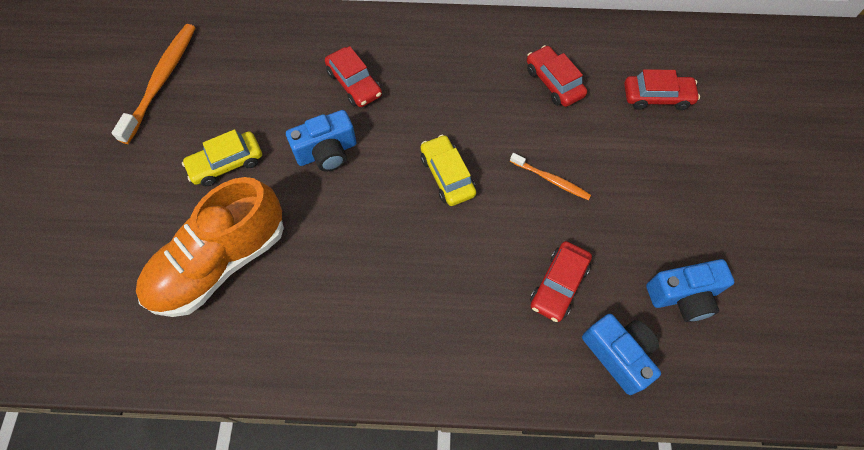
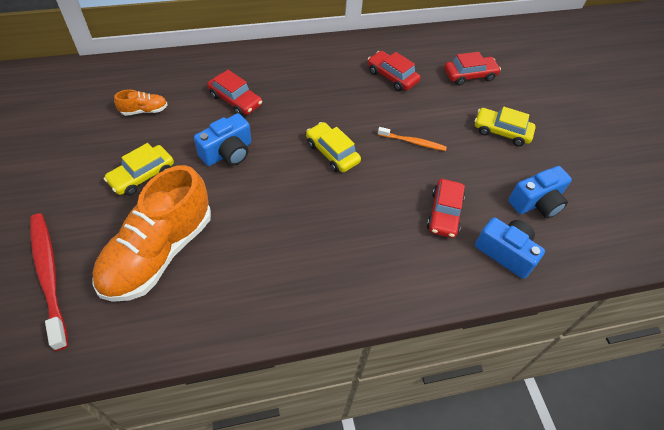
camera: 20 degrees left, 10 degrees down
orange toothbrush [112,24,195,144] -> none
none -> red toothbrush [30,213,68,351]
none -> orange shoe [114,90,168,116]
none -> yellow car [475,107,536,146]

